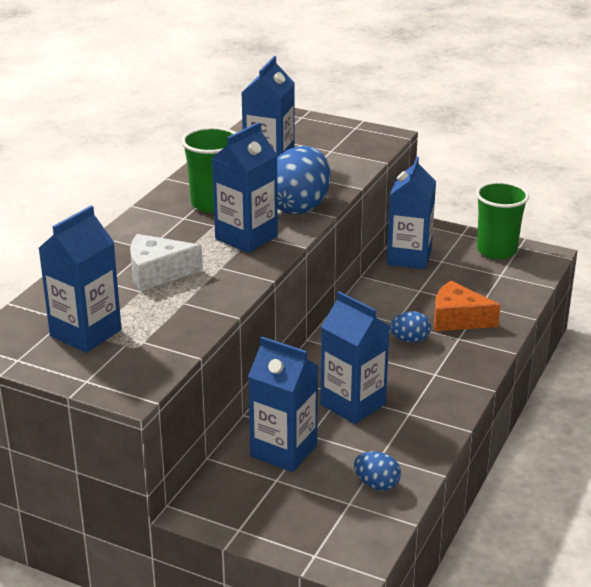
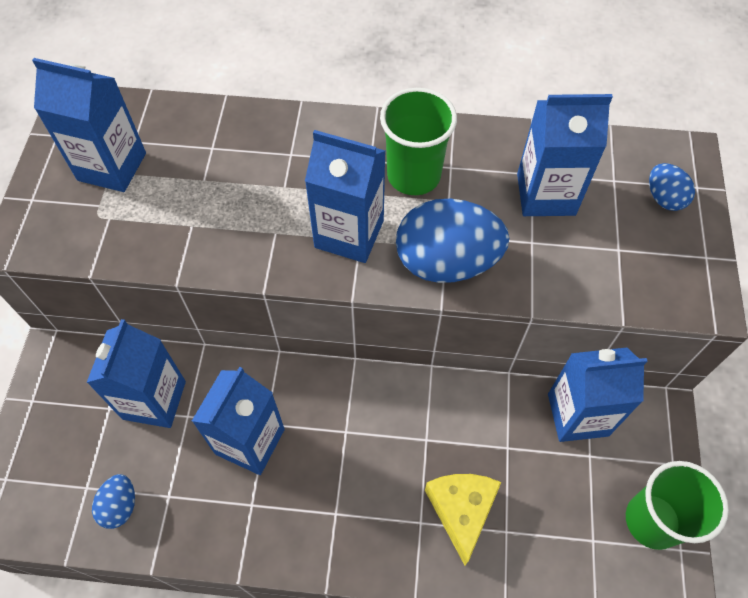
camera: 70 degrees right, 30 degrees up
white cheese [130,234,203,291] -> none
blue egg [389,311,431,343] -> blue egg moved to [649,163,695,211]
orange cheese [434,281,500,331] -> yellow cheese [425,474,501,565]

